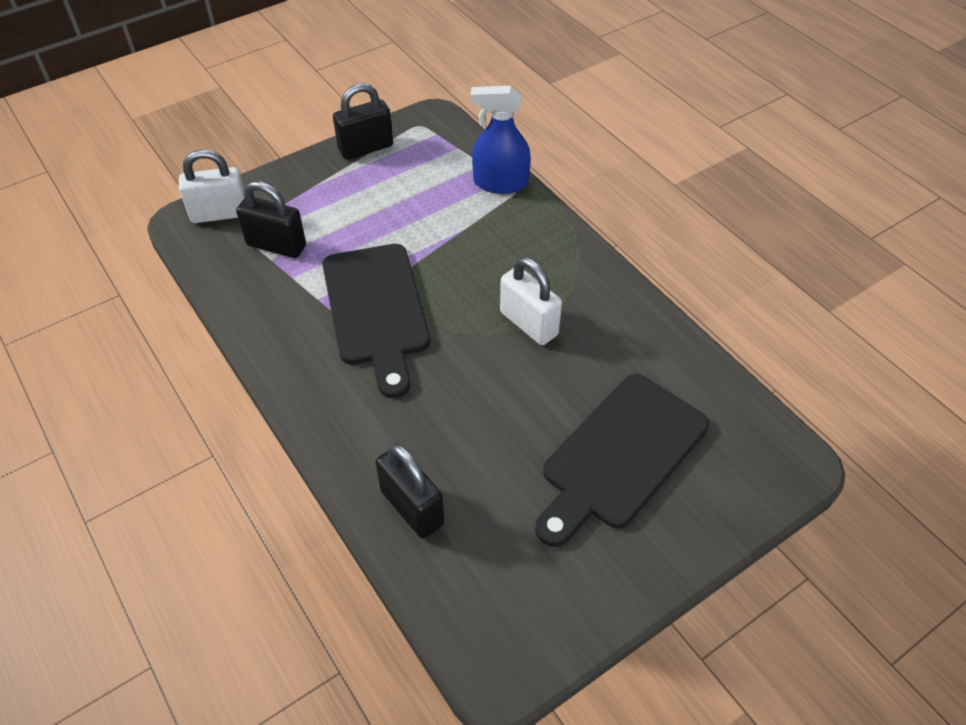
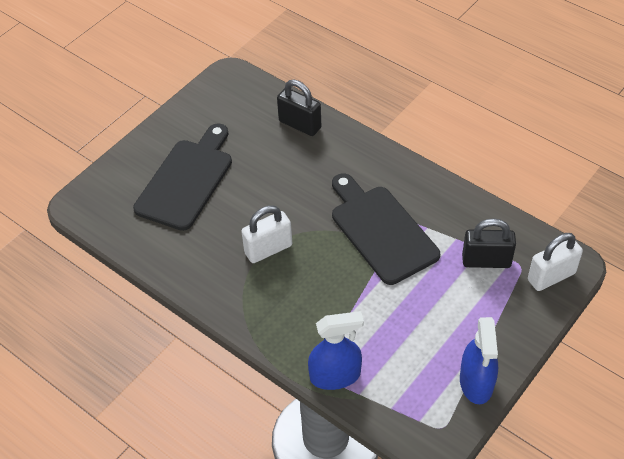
camera: 165 degrees right, 0 degrees up
black padlock [333,83,393,159] -> blue spray bottle [460,317,498,404]
white padlock [500,257,562,345] -> white padlock turned 60 degrees counterclockwise [241,205,292,263]

